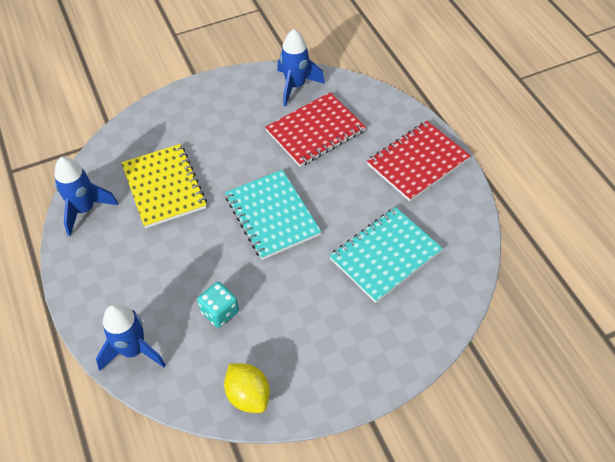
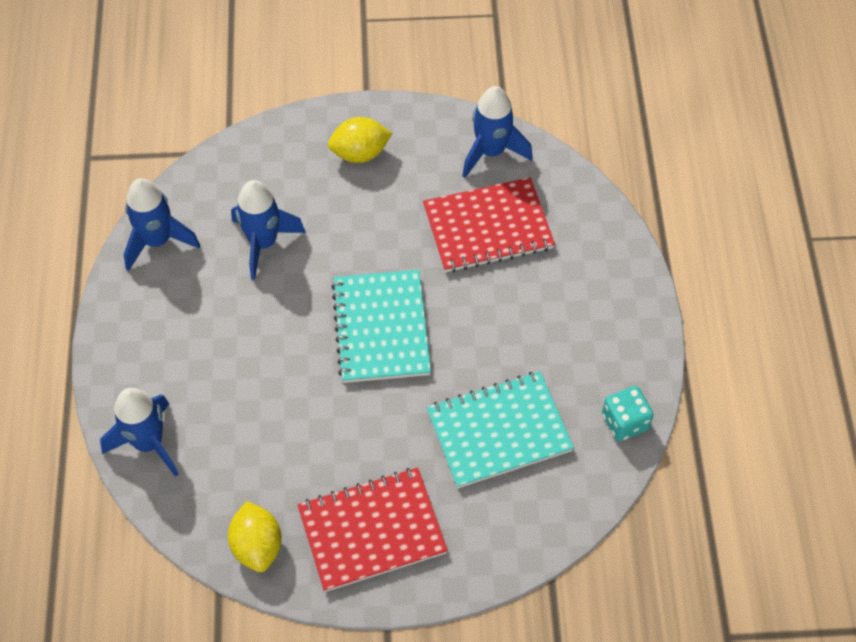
camera: 20 degrees right, 5 degrees up
yellow notebook [121,144,207,228] -> blue rocket [231,180,306,280]
turquoise dice [197,282,239,328] -> turquoise dice moved to [602,386,654,441]
red notebook [367,121,471,202] -> red notebook moved to [297,467,448,592]
none -> yellow lemon [328,117,392,163]

